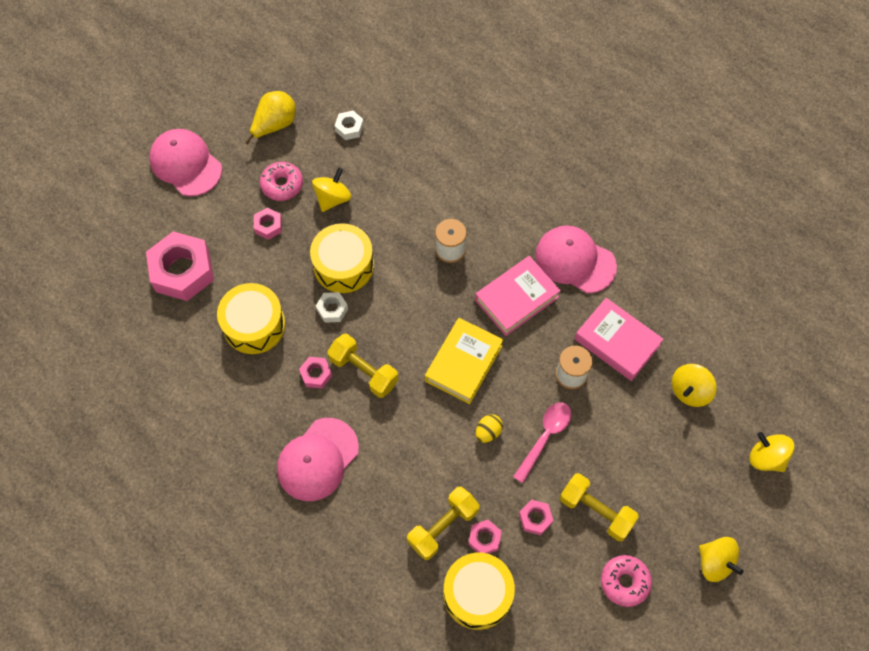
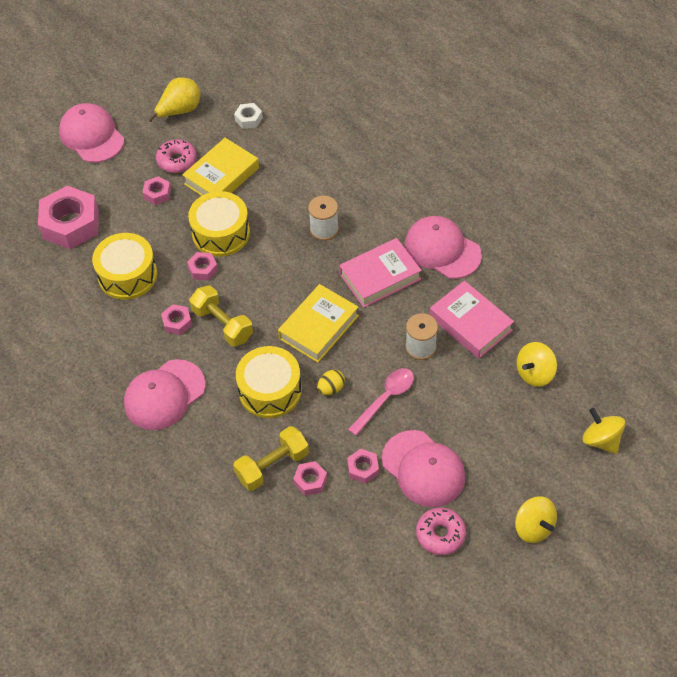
camera: 10 degrees right, 10 degrees down
yellow spinning top [312,167,351,212] -> yellow book [182,138,259,196]
white nut [316,292,348,323] -> pink nut [187,252,218,280]
yellow drum [443,553,515,630] -> yellow drum moved to [236,346,302,418]
yellow dumbbell [559,473,639,541] -> pink cap [382,430,466,507]

